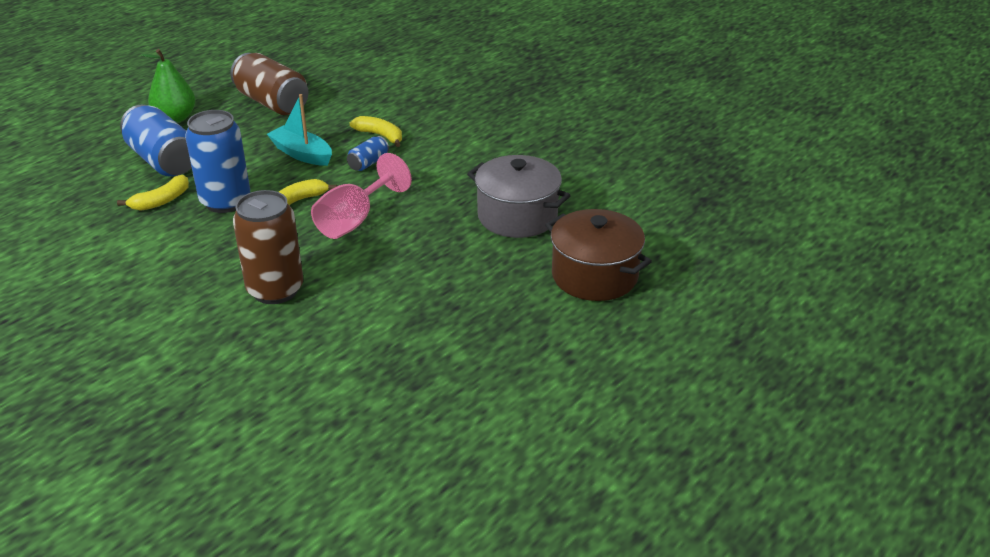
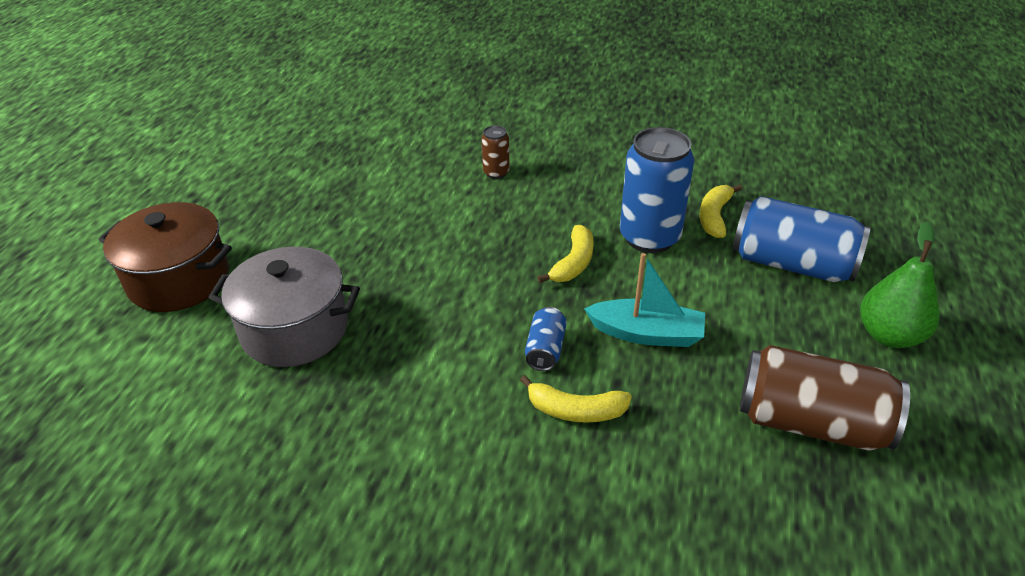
camera: 155 degrees right, 5 degrees up
brown can [233,190,303,304] -> brown can [481,125,510,179], size x0.48
pink goblet [311,153,412,239] -> none

